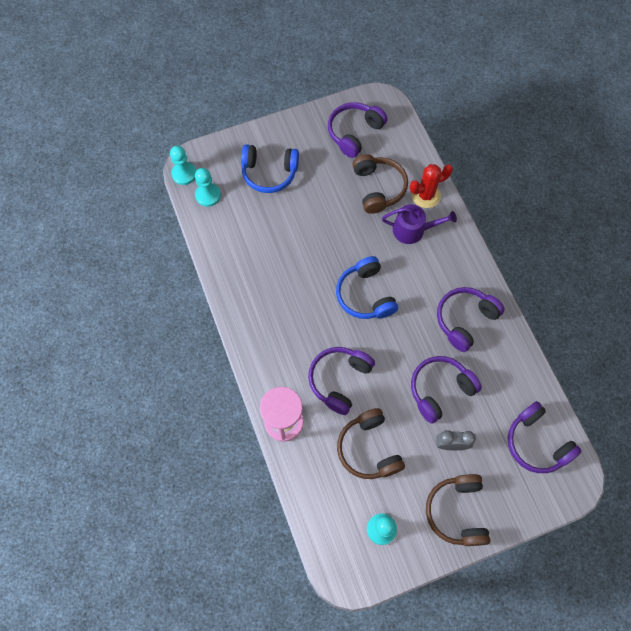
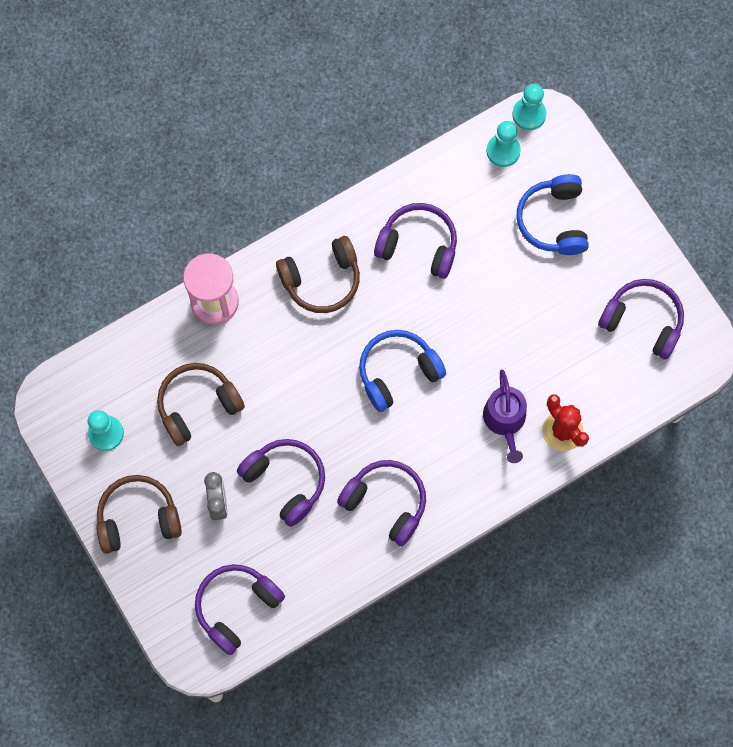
camera: 80 degrees right, 5 degrees up
purple headphones [308,347,375,415] -> purple headphones moved to [374,203,457,279]
brown headphones [352,154,408,214] -> brown headphones moved to [276,236,360,313]

